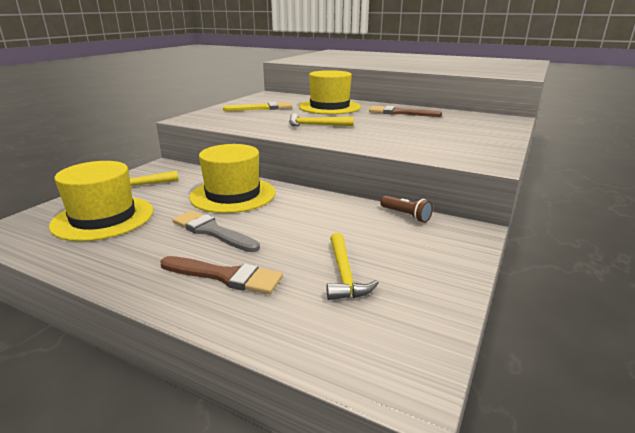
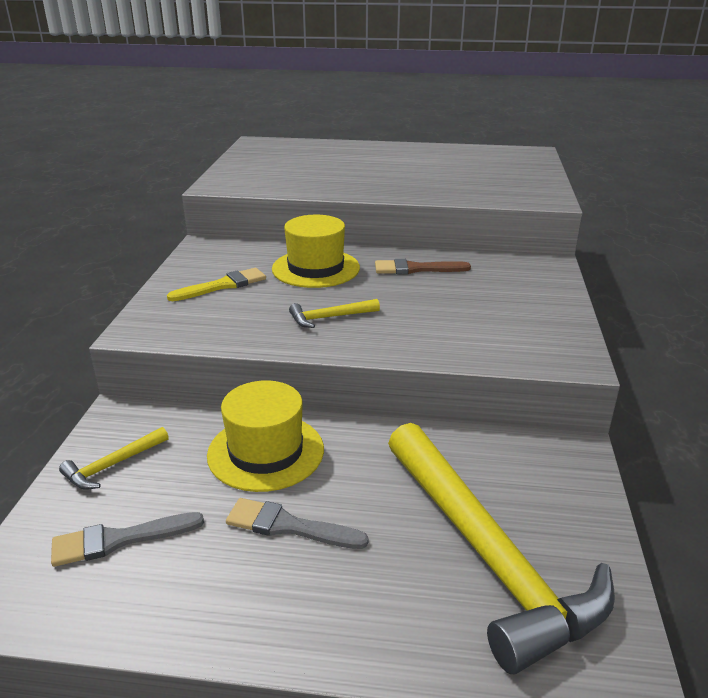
camera: 20 degrees left, 5 degrees up
yellow hat [49,161,153,241] -> grey brush [51,512,204,567]
brown brush [160,256,283,294] -> none
yellow hammer [327,233,379,300] -> yellow hammer [388,423,615,674], size x2.48
brown flashlight [380,196,433,223] -> none

